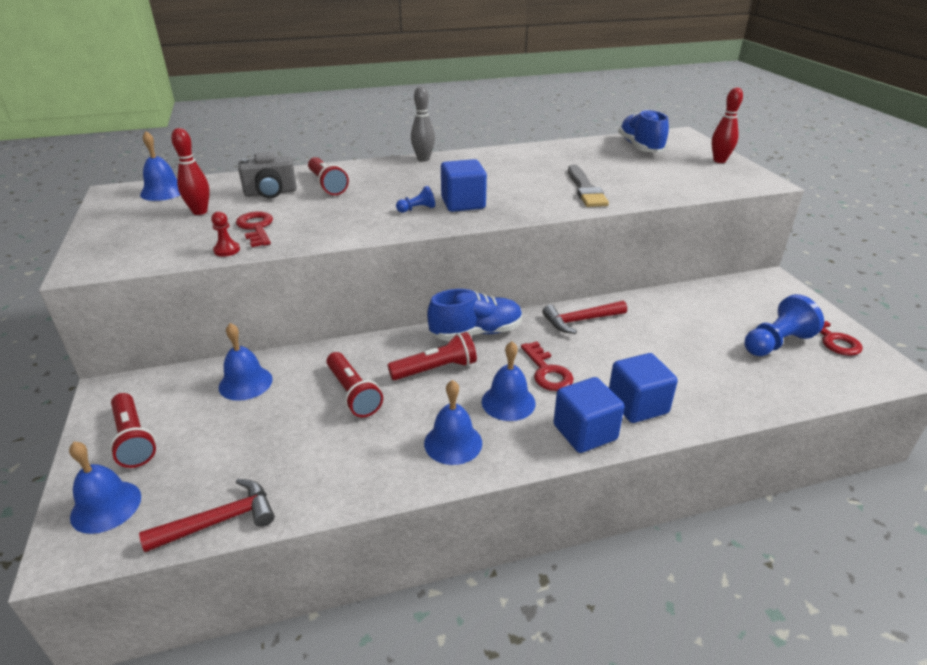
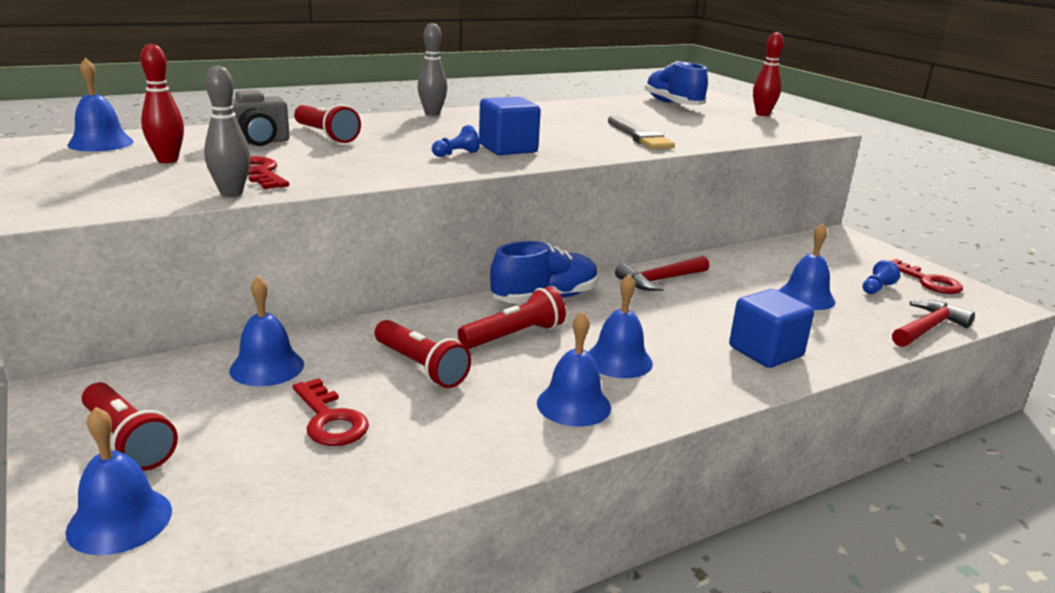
camera: 15 degrees left, 10 degrees down
red hammer [139,479,275,552] -> red hammer moved to [892,300,975,347]
red pawn [211,211,240,257] -> grey bowling pin [204,65,250,197]
red key [521,341,574,391] -> red key moved to [293,378,369,446]
blue cube [553,377,624,453] -> none
blue pawn [744,294,824,356] -> blue pawn [863,260,900,294], size x0.51
none -> blue bell [778,223,836,310]

